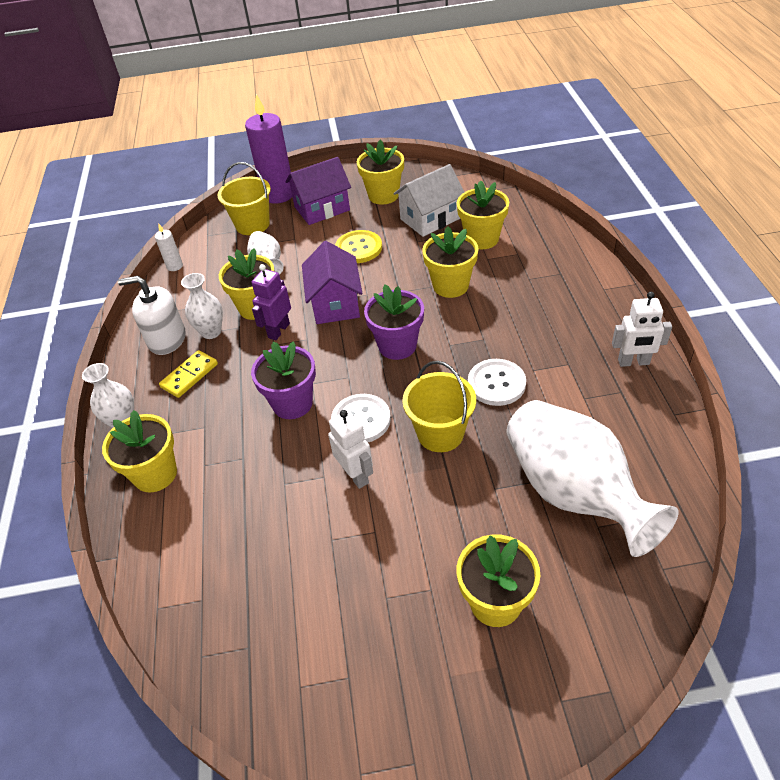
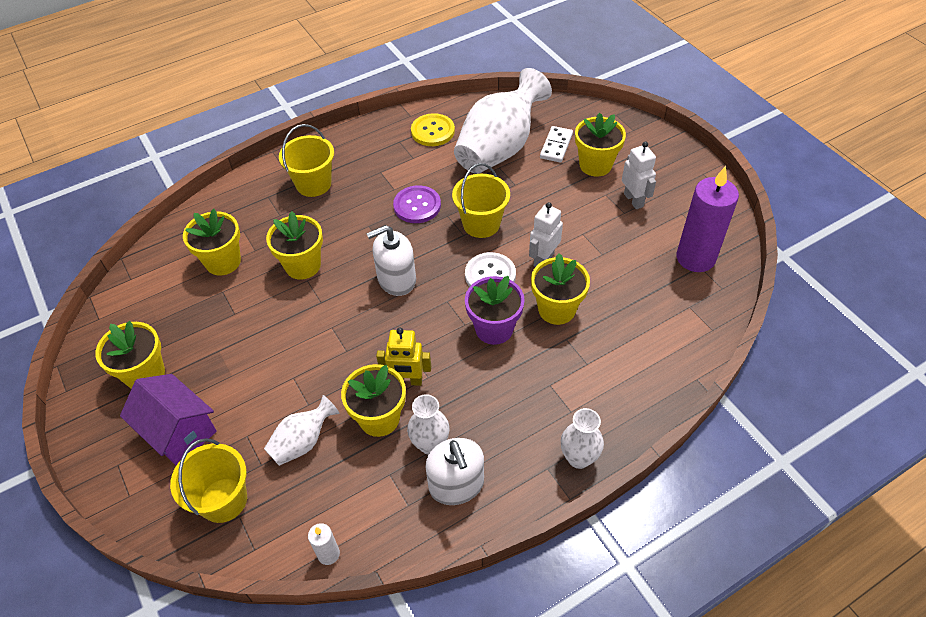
camera: 115 degrees left, 5 degrees up
yellow flower pot [102,410,177,493] -> yellow flower pot moved to [531,253,590,325]
yellow domino [159,350,218,398] -> none
purple candle [245,94,292,204] -> purple candle moved to [676,166,739,272]
purple robot [251,264,291,340] -> yellow robot [376,328,431,386]
purple house [302,241,362,324] -> none
yellow button [335,230,382,263] -> yellow button moved to [411,113,455,146]
purple flower pot [364,284,424,360] -> white soap dispenser [366,225,416,296]
white house [393,164,464,237] -> none
white button [468,359,526,406] -> purple button [393,185,441,223]
white robot [612,292,672,367] -> white robot moved to [622,141,656,209]
none -> yellow bucket [279,124,334,197]
none -> white domino [540,126,573,163]

